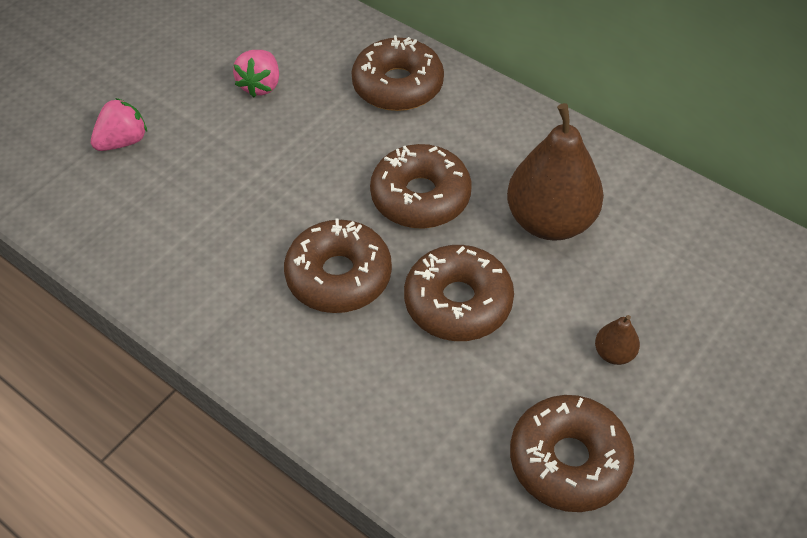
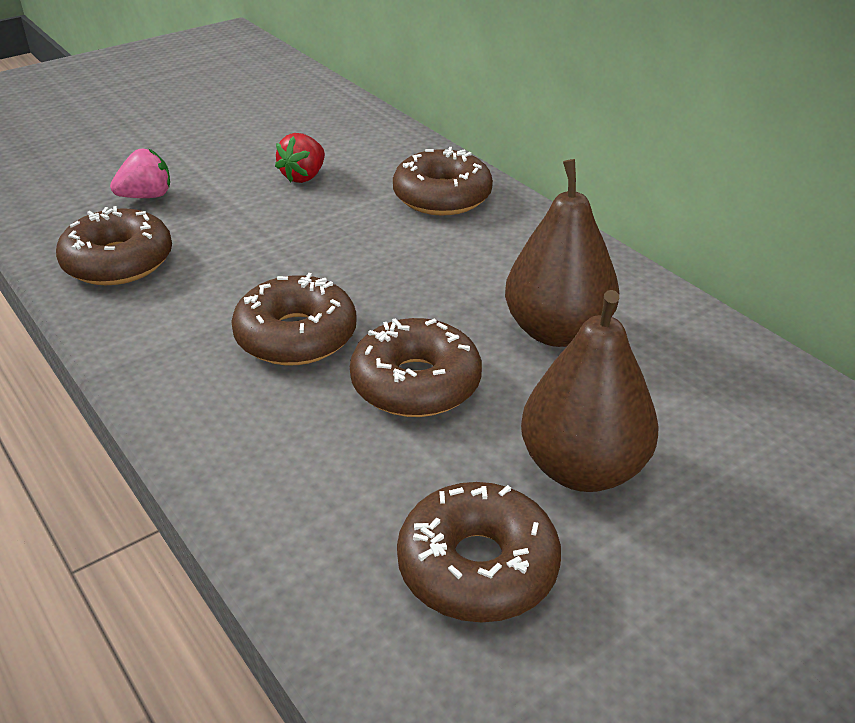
camera: 15 degrees right, 15 degrees down
pink strawberry [233,50,279,97] -> red strawberry [275,133,325,183]
brown donut [370,144,472,229] -> brown donut moved to [56,206,172,285]
brown pear [595,315,640,365] -> brown pear [521,290,659,492], size x2.35

